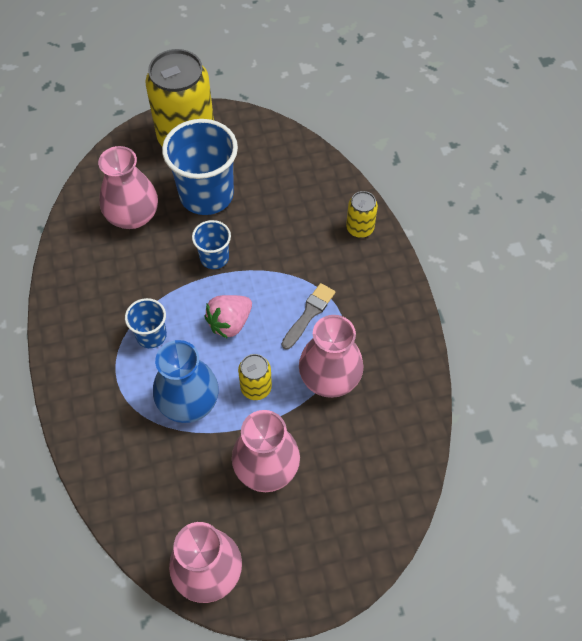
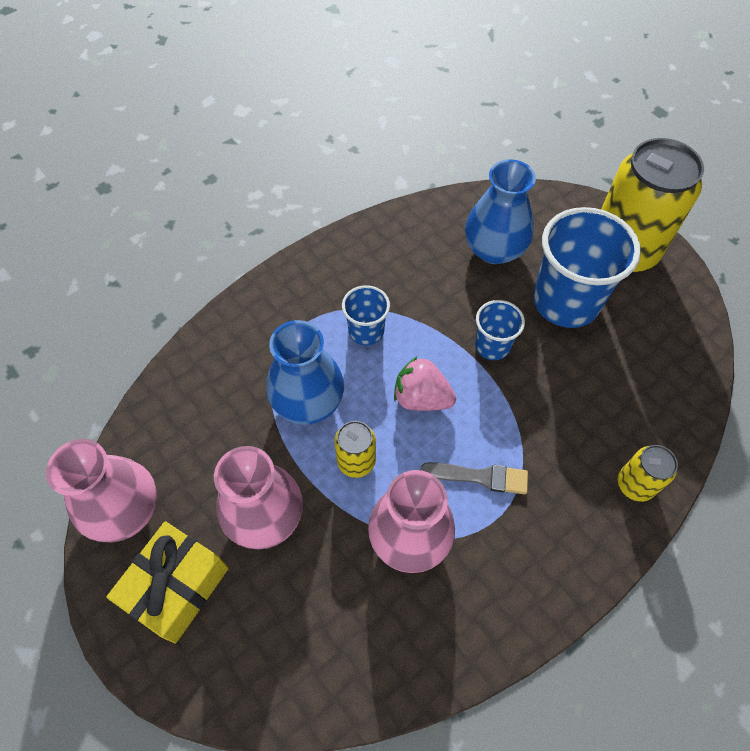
camera: 65 degrees right, 0 degrees up
pink vase [98,146,158,229] -> blue vase [465,159,536,264]
none -> yellow gift [106,521,229,644]

